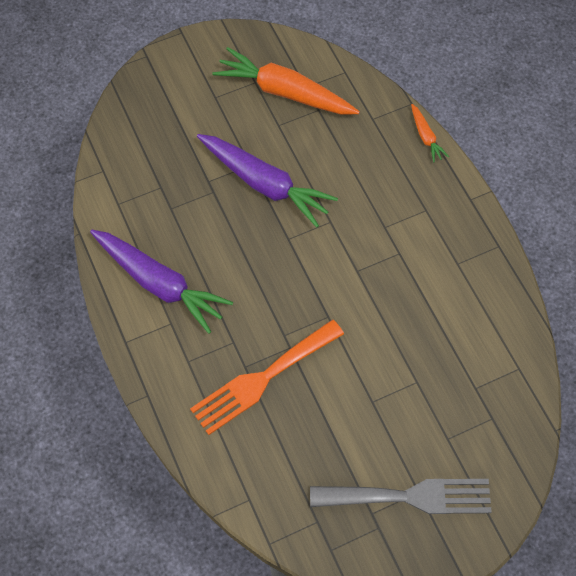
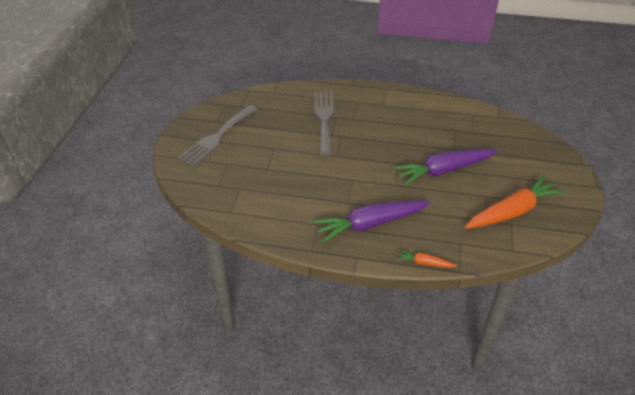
camera: 125 degrees right, 20 degrees down
purple carrot [90,230,233,334] -> purple carrot moved to [312,200,430,243]
orange fork [190,319,344,435] -> grey fork [315,92,334,156]

